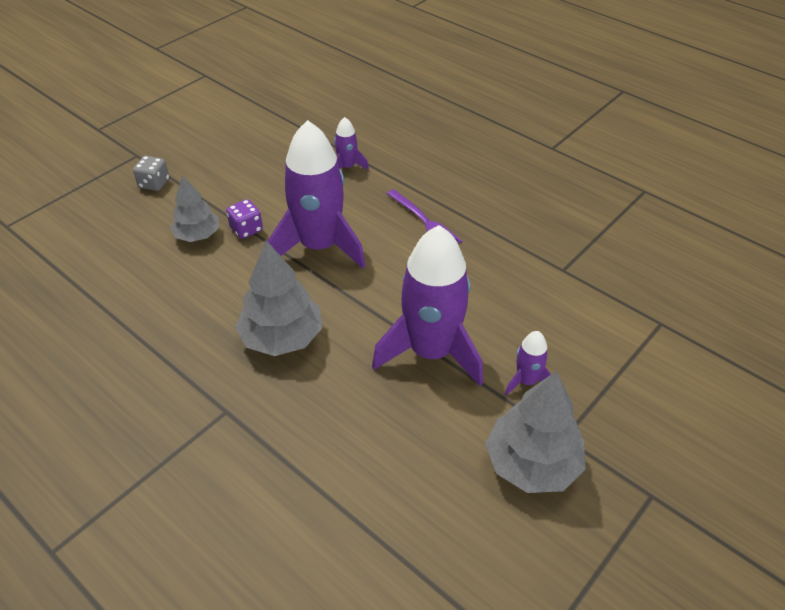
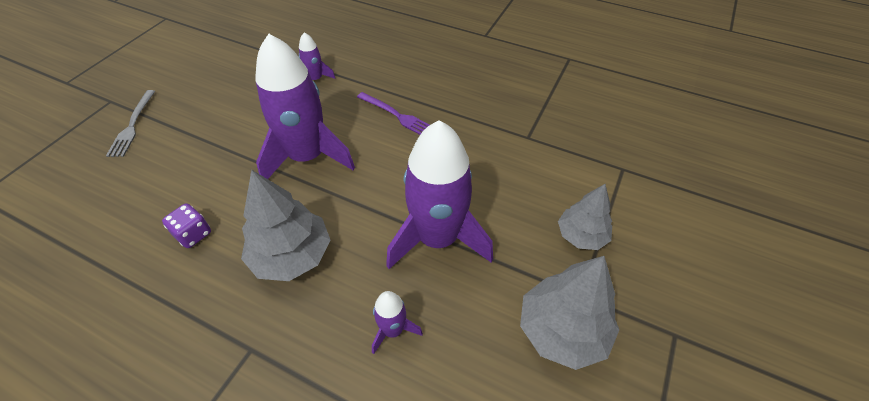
camera: 15 degrees left, 5 degrees up
grey dice [133,156,169,191] -> grey fork [106,90,155,157]
grey tree [170,175,219,242] -> grey tree moved to [558,184,612,250]
purple dice [226,199,263,239] -> purple dice moved to [162,204,211,248]
purple rocket [505,331,551,396] -> purple rocket moved to [372,291,423,354]

